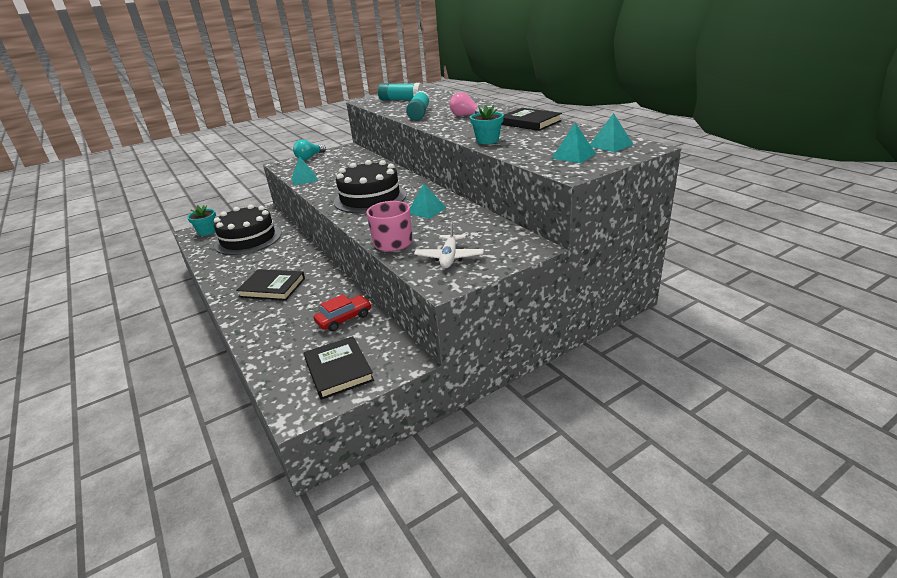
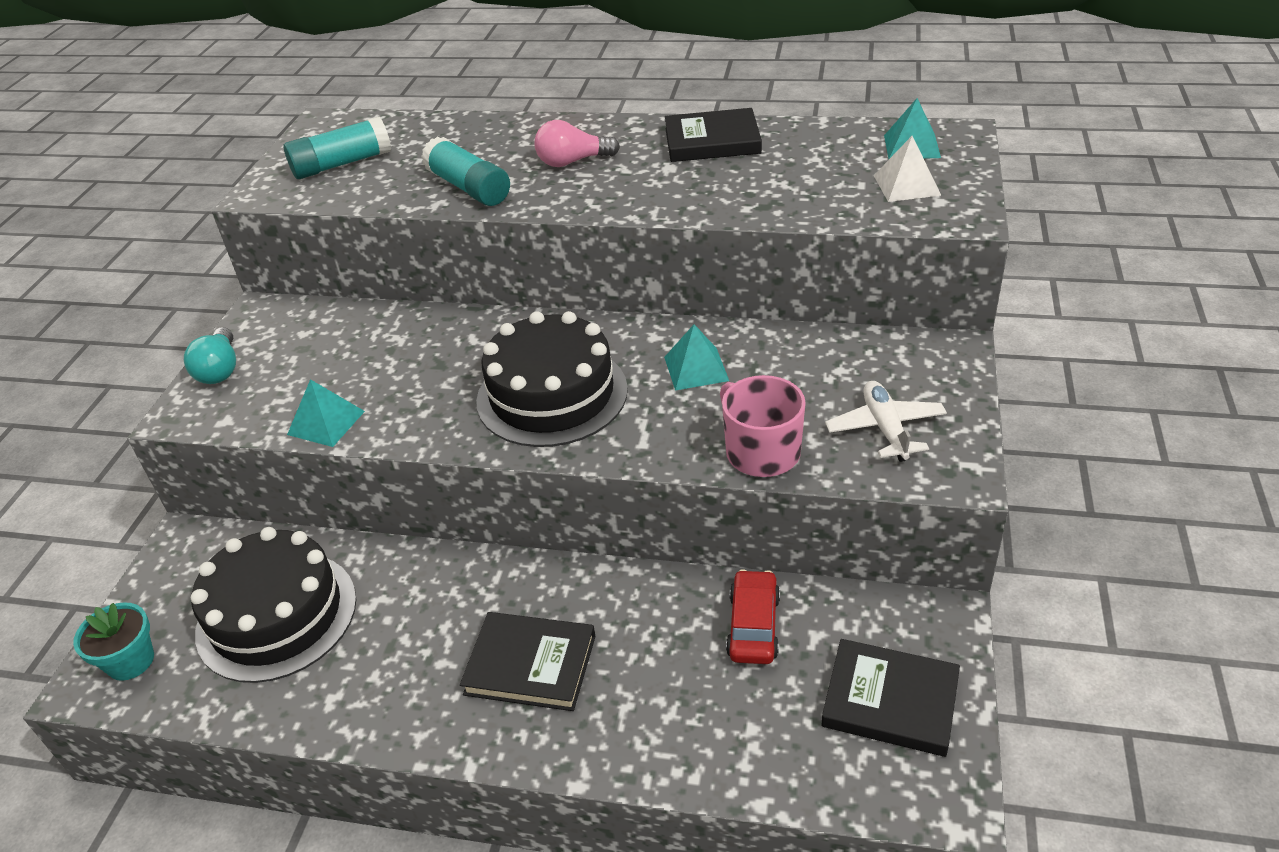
camera: 45 degrees left, 10 degrees up
black book [236,269,305,301] -> black book turned 45 degrees clockwise [460,612,596,711]
white plane [414,222,484,268] -> white plane turned 150 degrees counterclockwise [825,381,947,462]
turquoise flower pot [470,105,504,144] -> none
turquoise pyramid [552,123,596,163] -> white pyramid [874,136,941,202]

